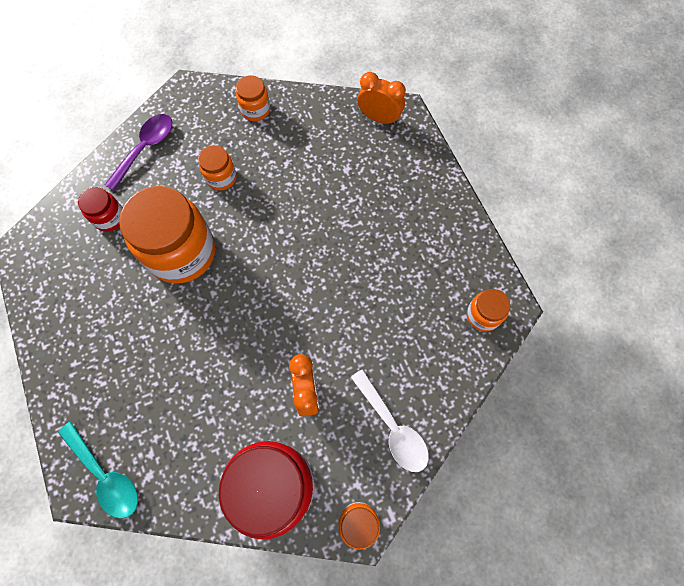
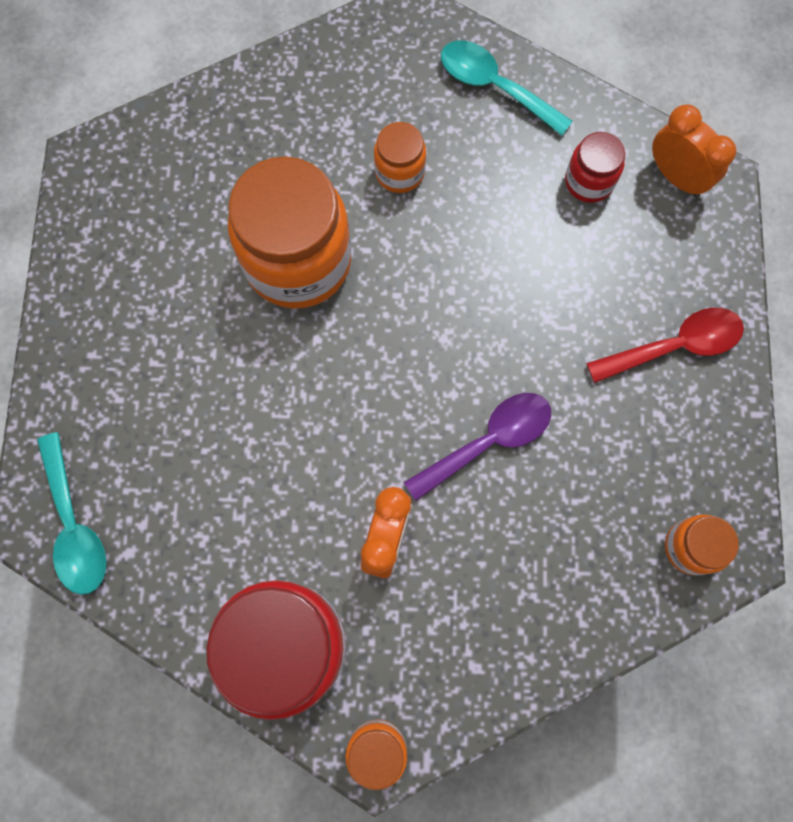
camera: 25 degrees right, 5 degrees up
red jar [78,187,123,232] -> red jar moved to [565,132,625,203]
purple spoon [105,114,172,191] -> purple spoon moved to [404,393,551,501]
orange jar [236,75,270,121] -> turquoise spoon [441,40,573,136]
white spoon [350,369,429,472] -> none
none -> red spoon [587,308,744,383]

